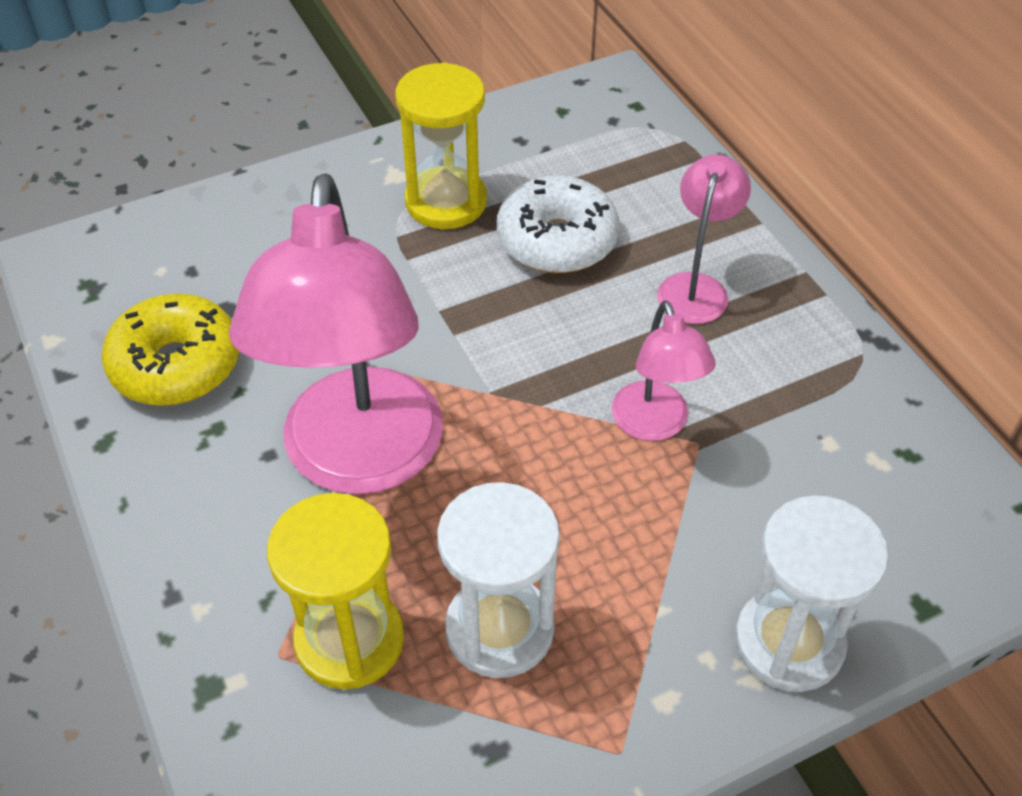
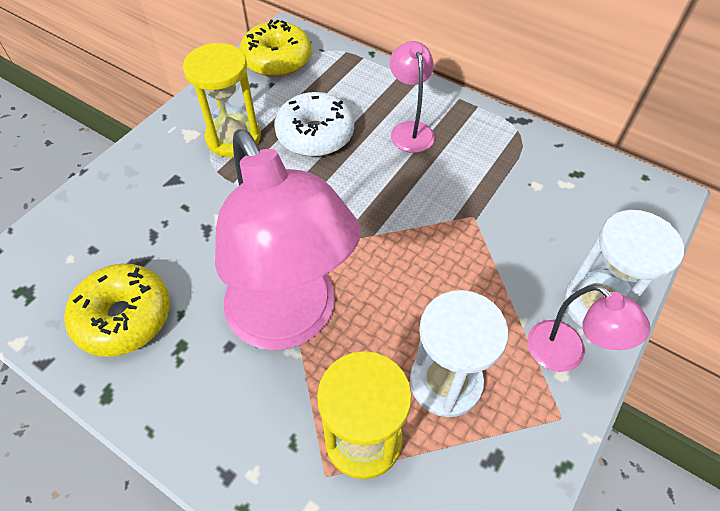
camera: 30 degrees left, 5 degrees up
pink lamp [611,300,716,441] -> pink lamp moved to [527,284,651,372]
none -> yellow donut [240,20,312,77]

